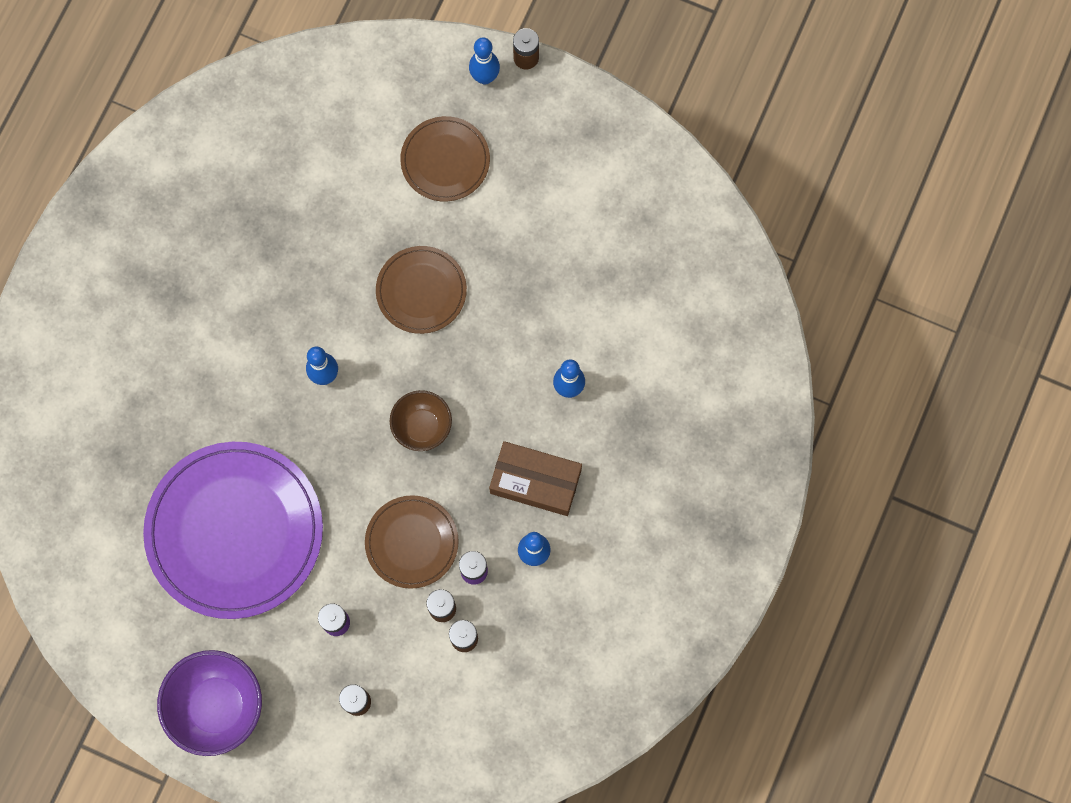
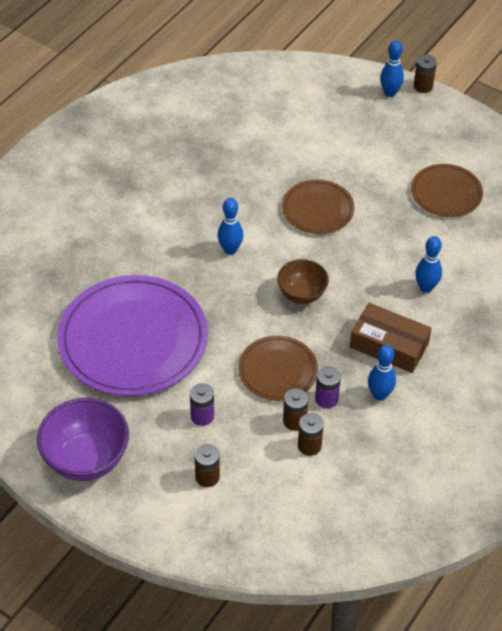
camera: 10 degrees right, 25 degrees down
brown plate [400,116,490,201] -> brown plate moved to [411,164,483,217]

